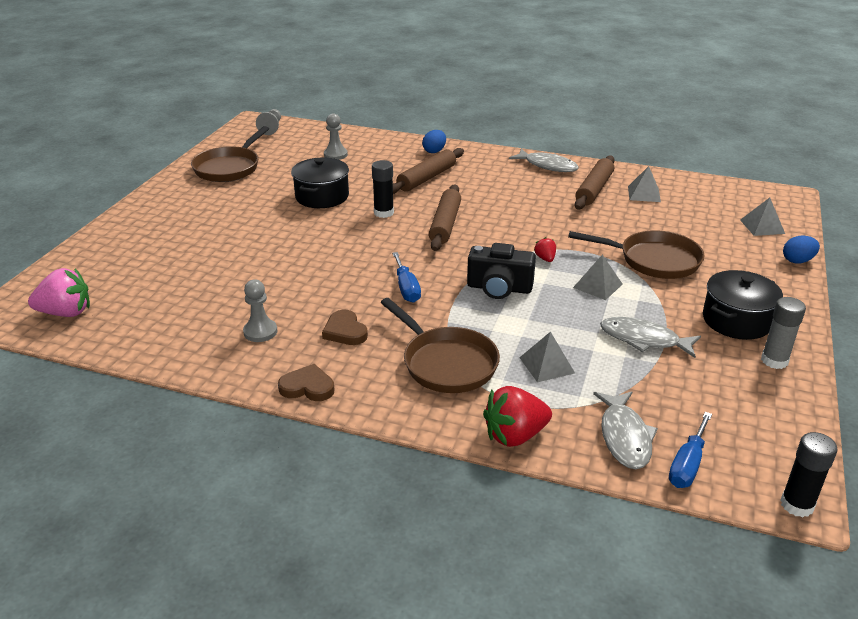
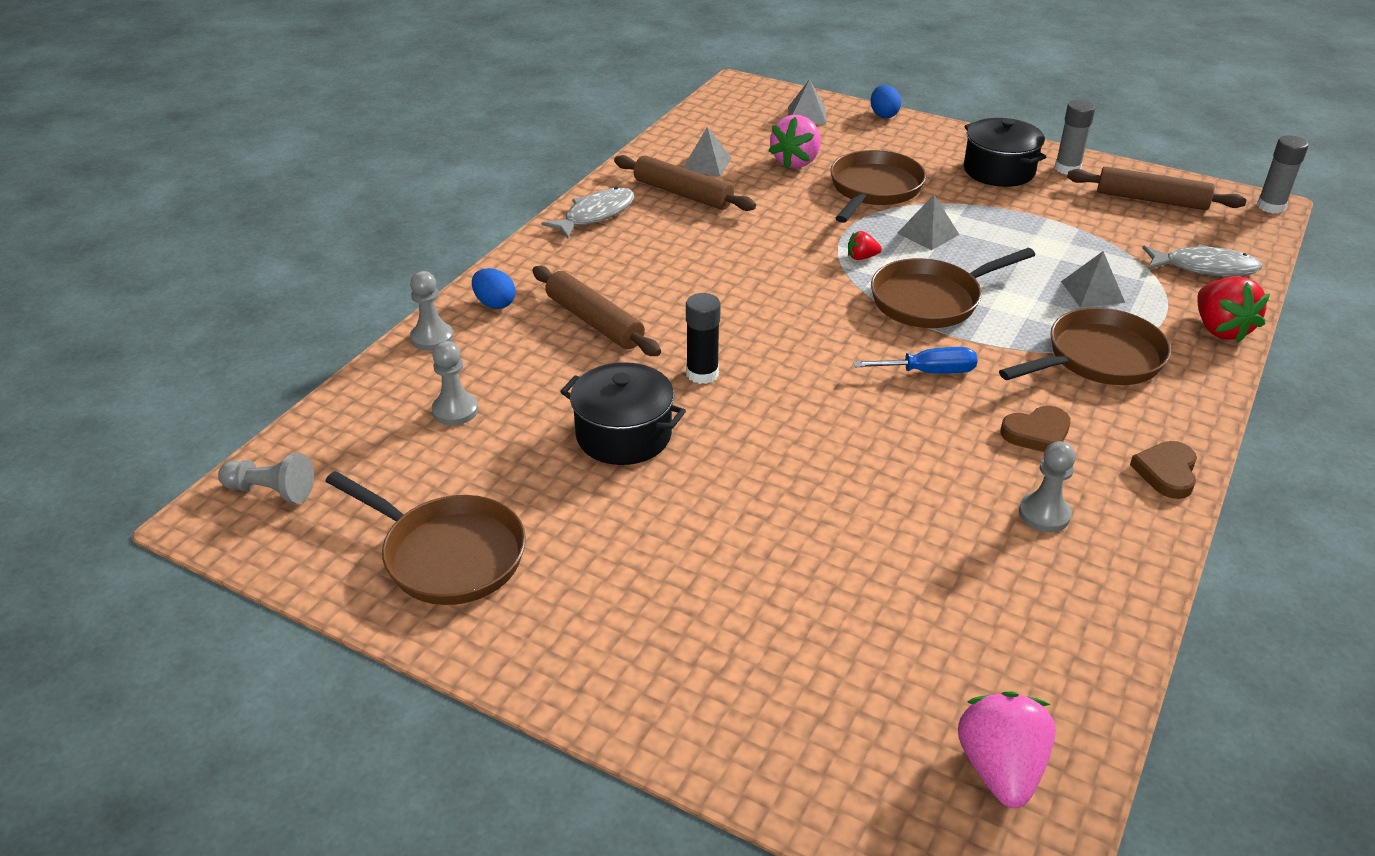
camera: 80 degrees left, 5 degrees up
brown rolling pin [429,184,461,251] -> brown rolling pin moved to [1067,166,1246,210]
black camera [467,243,536,299] -> brown pan [871,248,1035,328]
grey fish [600,317,701,358] -> none
blue screwdriver [669,412,712,488] -> none
black glue stick [780,432,838,517] -> grey glue stick [1257,135,1309,214]
none -> grey pawn [410,271,454,351]
none -> pink strawberry [768,115,821,169]

